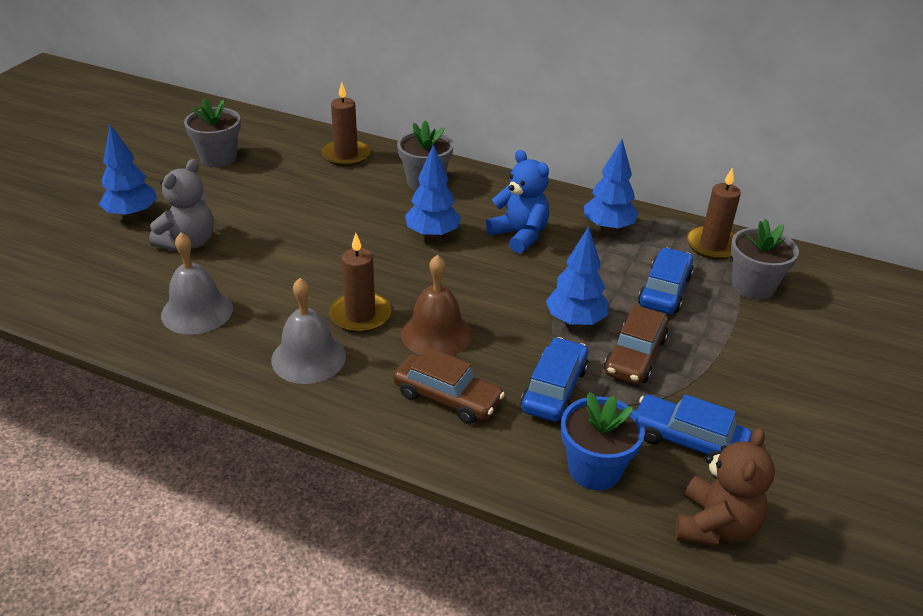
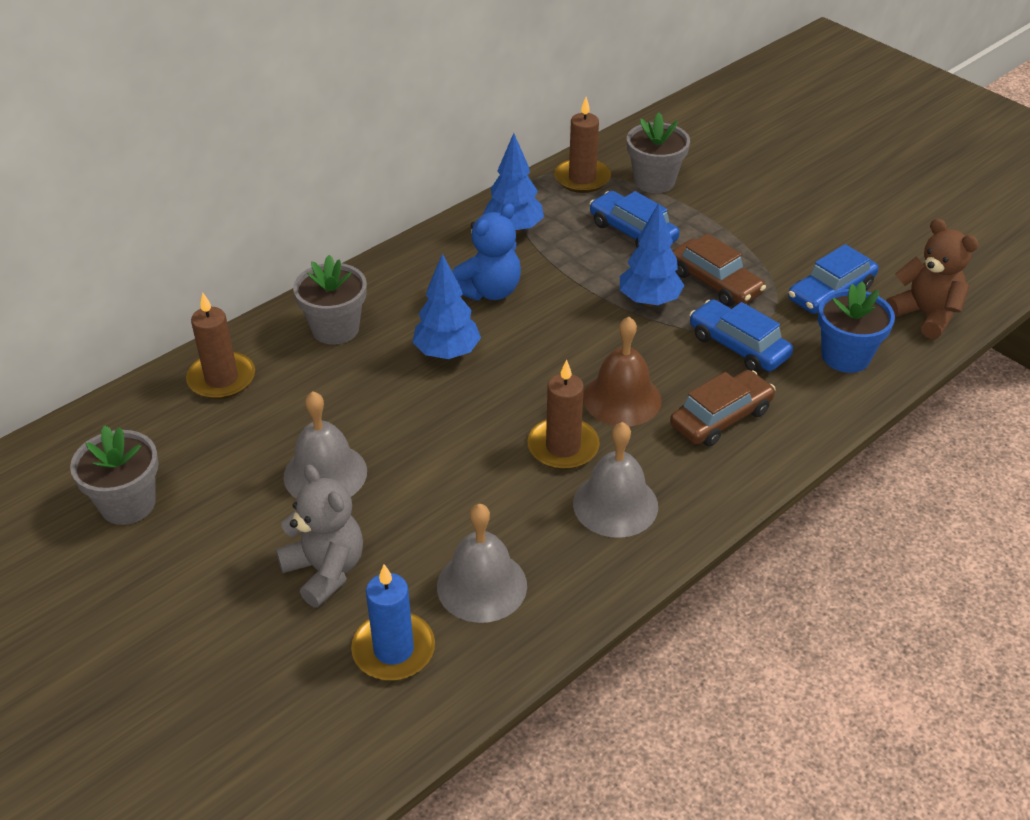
camera: 65 degrees left, 5 degrees up
blue tree [99,124,157,219] -> none
blue teddy bear [485,150,549,254] -> blue teddy bear turned 150 degrees clockwise [453,204,521,300]
none -> grey bell [284,391,367,499]
none -> blue candle [351,564,435,680]

